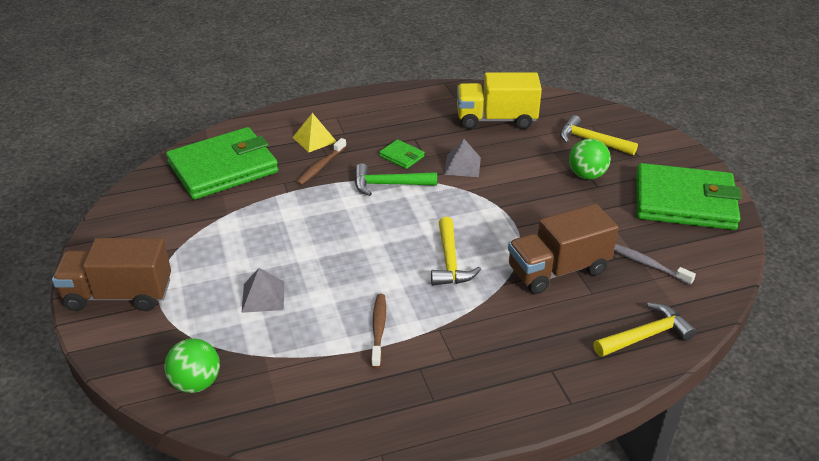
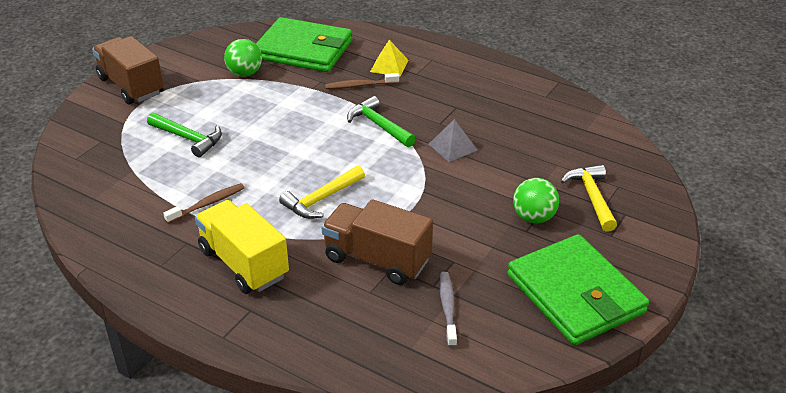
camera: 50 degrees right, 0 degrees up
green ball [164,339,220,393] -> green ball moved to [224,39,262,77]
grey pyramid [241,268,284,313] -> green hammer [147,113,222,157]
green wallet [379,139,425,169] -> none
yellow truck [457,72,542,129] -> yellow truck moved to [195,200,289,294]
yellow hammer [593,303,696,357] -> none

